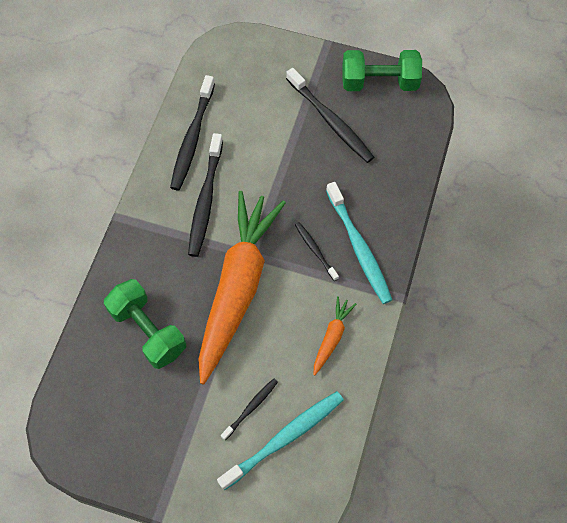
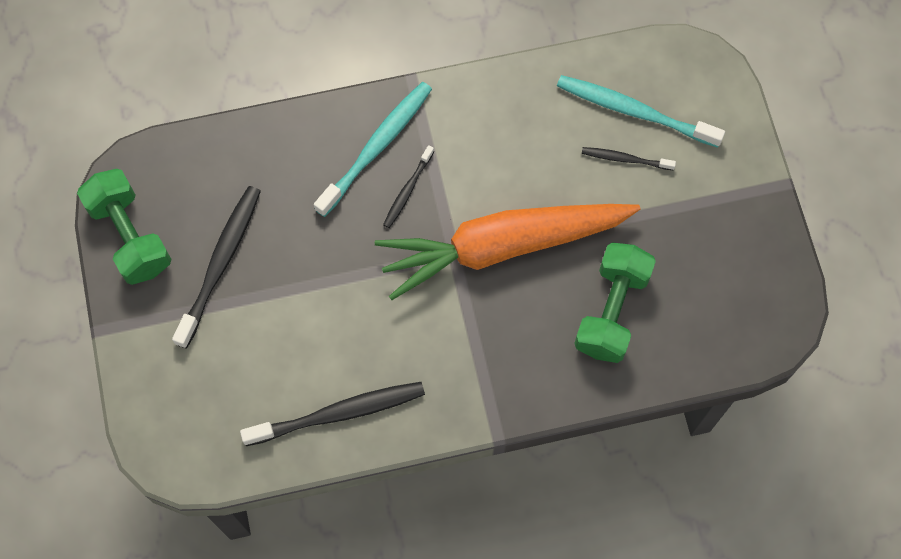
camera: 120 degrees left, 5 degrees up
black toothbrush [188,133,223,257] -> none
orange carrot [314,296,356,376] -> none

